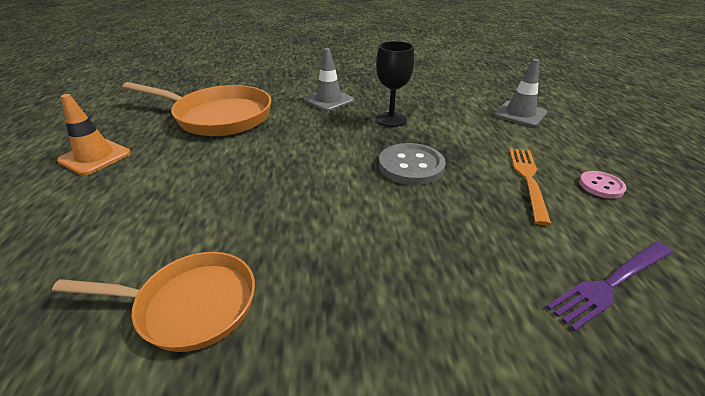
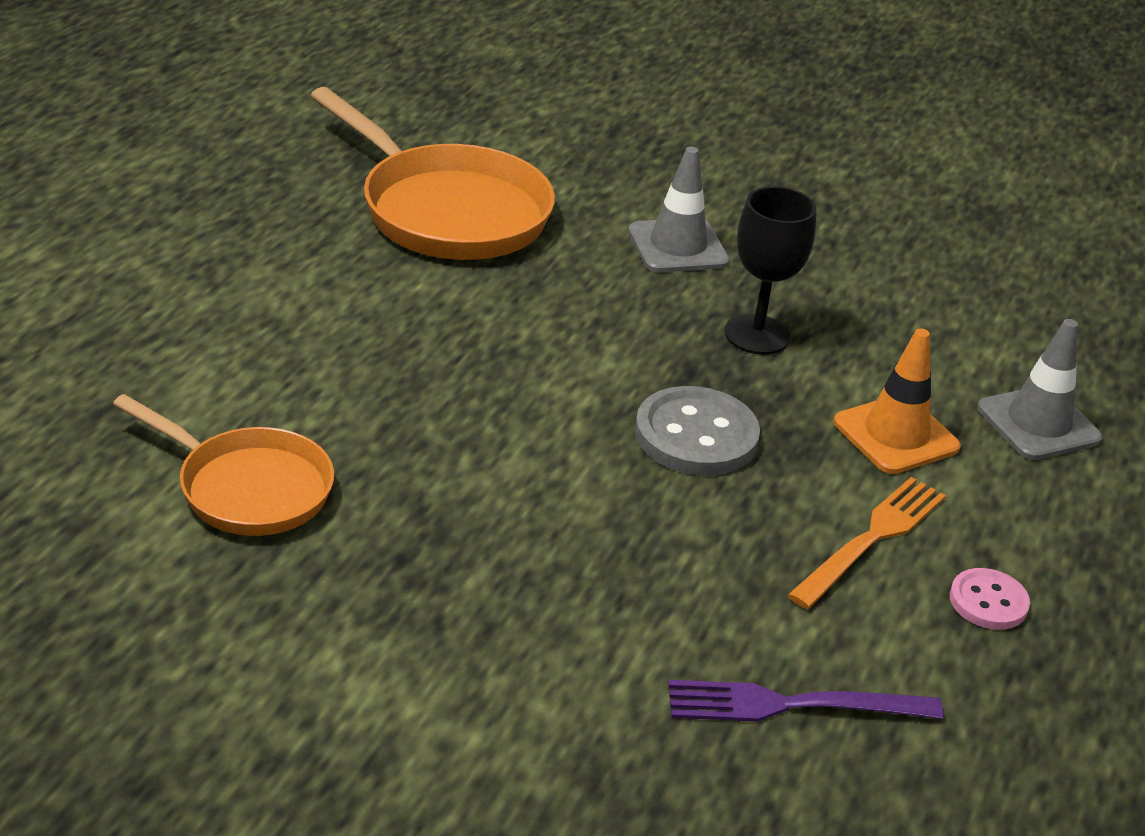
camera: 25 degrees right, 0 degrees up
orange traffic cone [57,94,131,176] -> orange traffic cone moved to [834,328,961,474]

